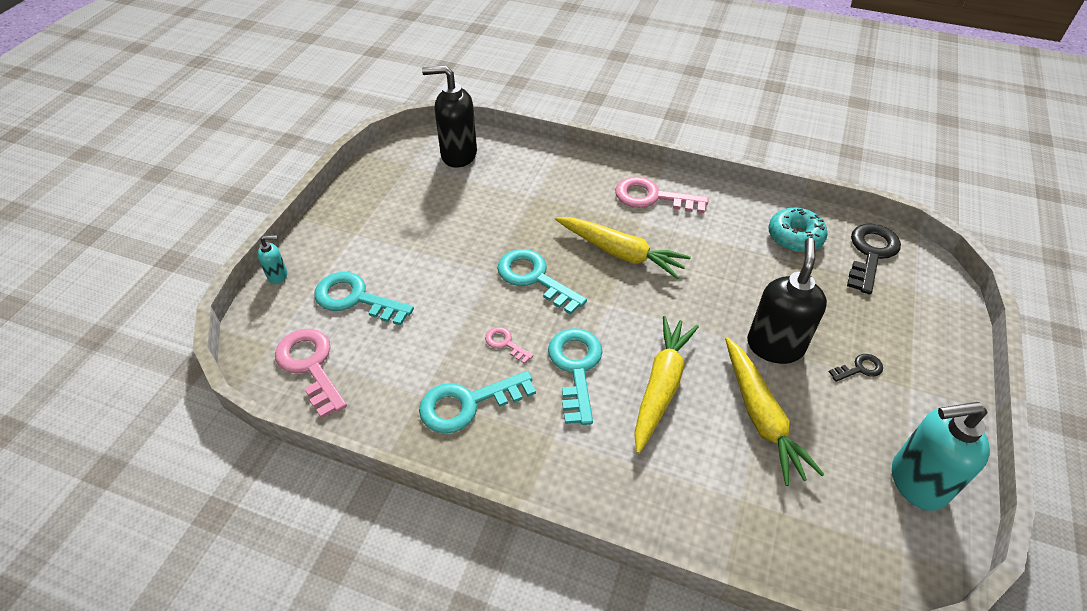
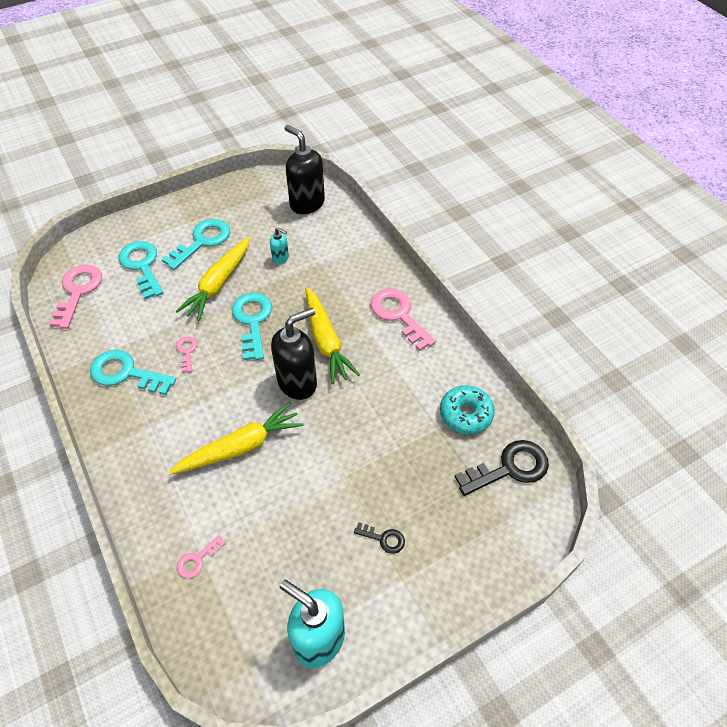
camera: 40 degrees right, 5 degrees up
turquoise soap dispenser [258,235,287,284] -> turquoise soap dispenser moved to [270,227,289,264]
turquoise key [548,328,603,425] -> turquoise key moved to [162,219,230,270]
yellow carrot [725,337,825,486] -> yellow carrot moved to [176,237,250,321]
black soap dispenser [747,238,827,364] -> black soap dispenser moved to [271,308,317,400]
none -> pink key [177,535,225,578]

